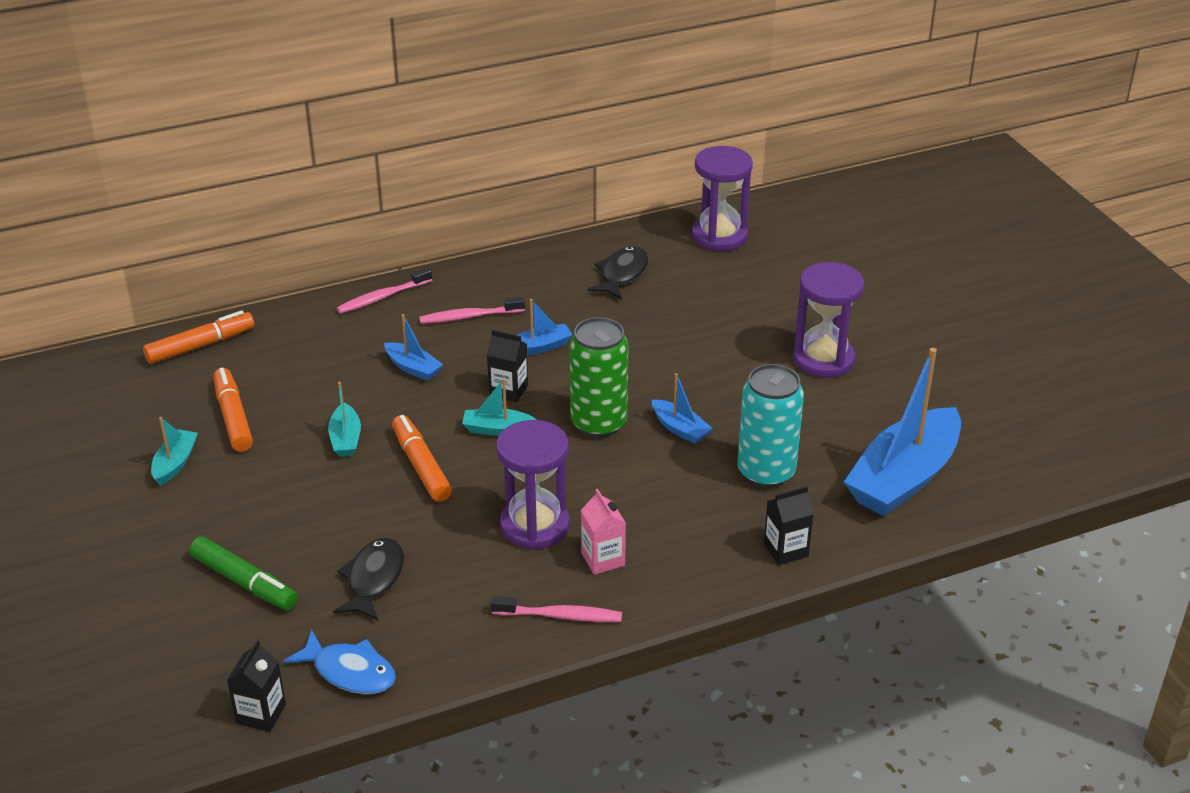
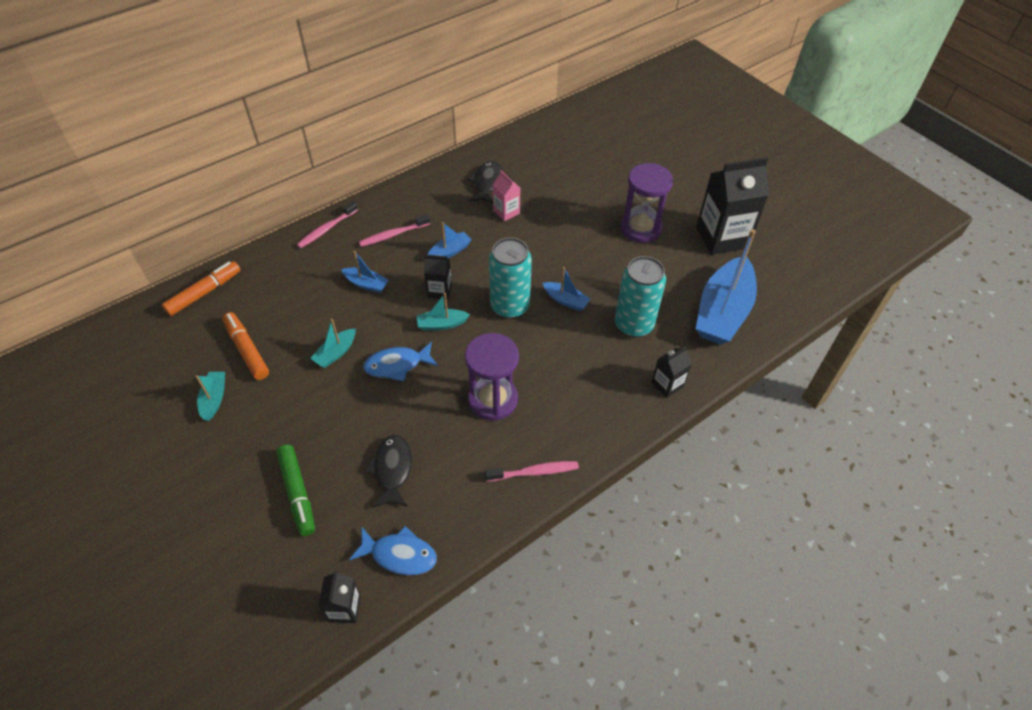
camera: 15 degrees left, 15 degrees up
green marker [190,537,298,610] -> green marker turned 45 degrees clockwise [276,445,315,536]
turquoise boat [328,382,361,457] -> turquoise boat turned 60 degrees clockwise [310,319,356,368]
orange marker [392,415,452,502] -> blue fish [363,342,438,381]
green can [570,317,629,438] -> turquoise can [489,238,532,319]
pink carton [581,489,626,575] -> pink carton moved to [493,171,520,221]
purple hourglass [692,146,753,251] -> none
none -> black carton [696,157,769,255]

